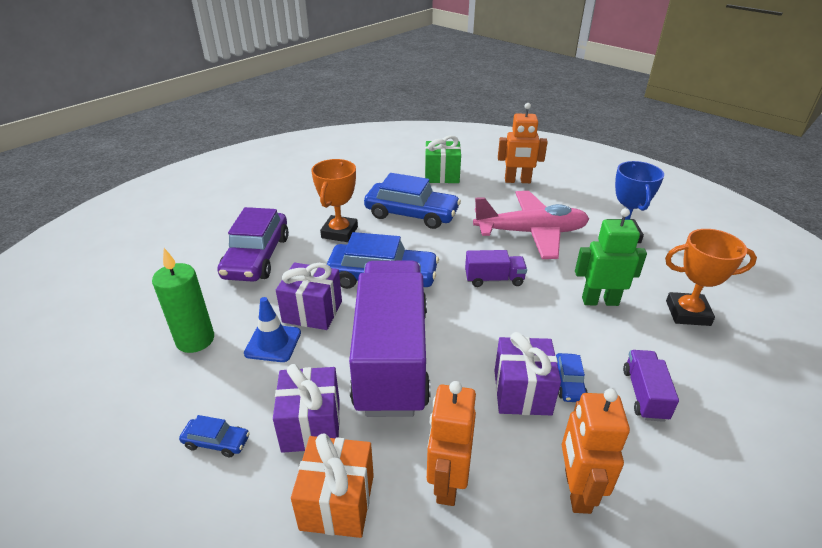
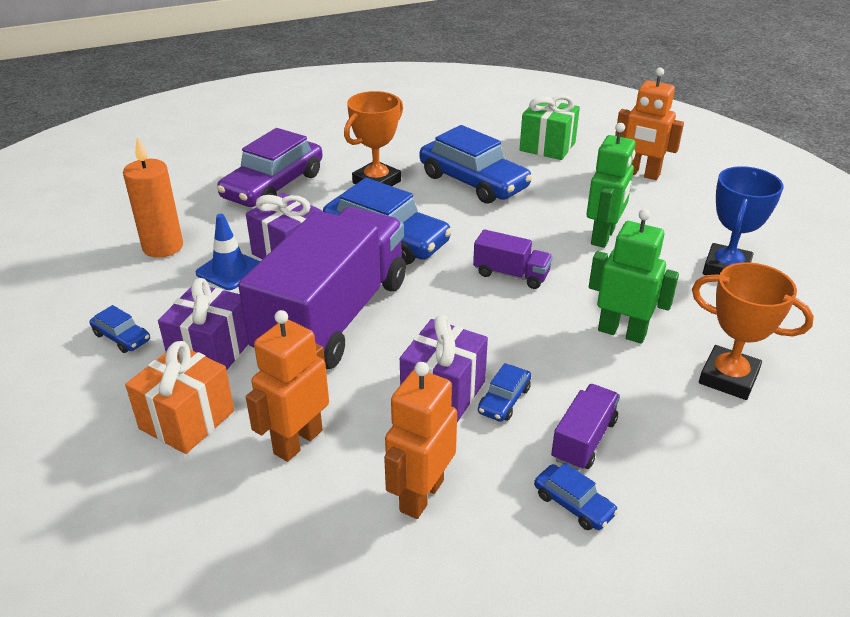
camera: 25 degrees right, 0 degrees up
green candle [152,248,214,353] -> orange candle [123,137,183,258]
pink plane [473,191,589,259] -> green robot [587,123,636,248]
none -> blue car [534,463,619,530]

